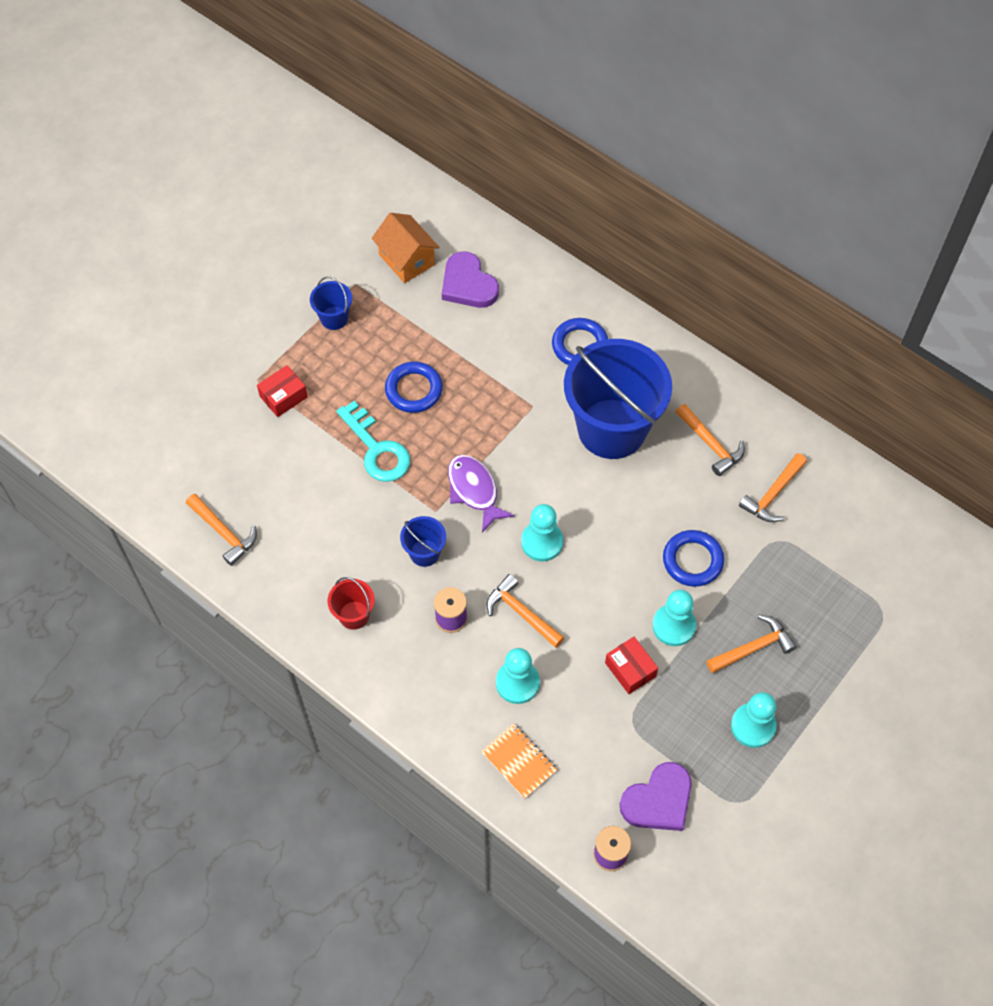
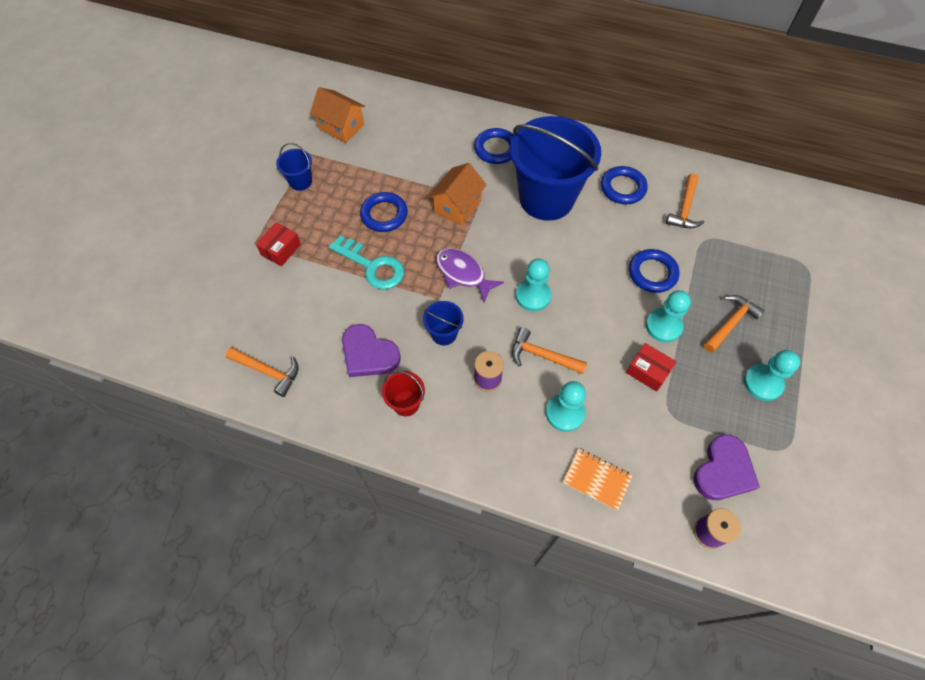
camera: 20 degrees left, 0 degrees up
purple heart [442,251,499,308] -> purple heart moved to [342,324,401,377]
orange hammer [676,404,745,476] -> blue ring [601,166,648,204]
none -> orange house [429,163,486,226]

